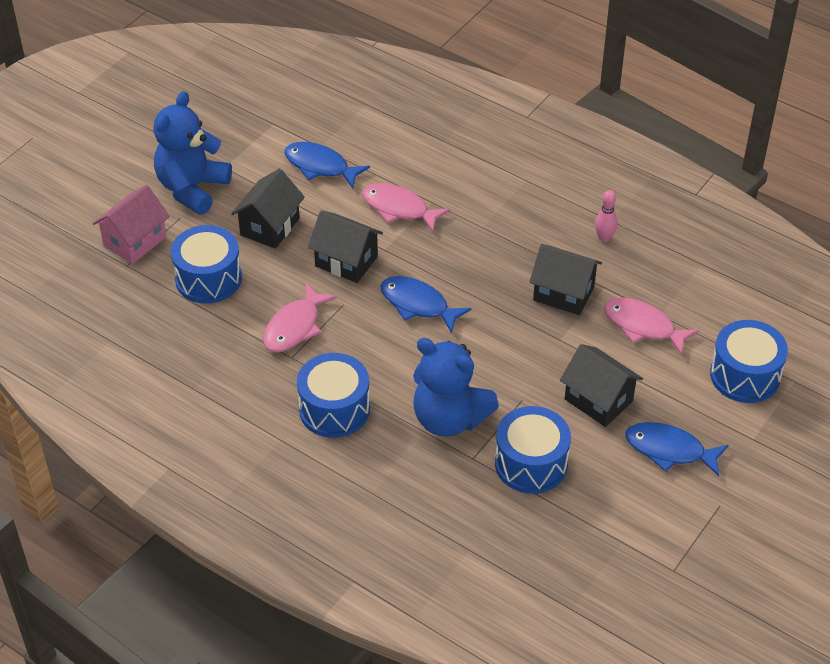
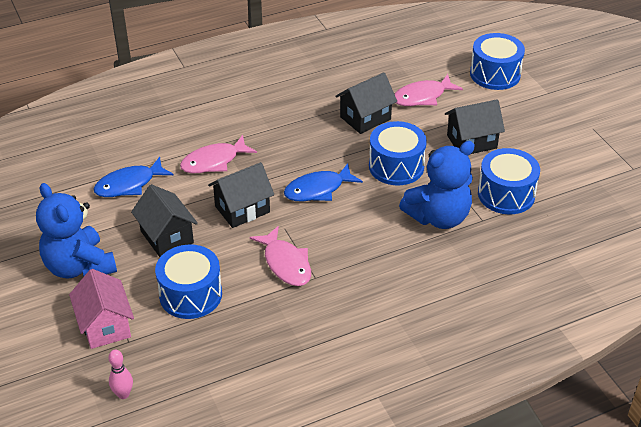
camera: 60 degrees left, 5 degrees down
blue drum [297,353,370,438] -> blue drum moved to [369,121,427,185]
pink bowling pin [595,190,618,242] -> pink bowling pin moved to [109,350,133,399]
blue fish [625,422,729,477] -> none

